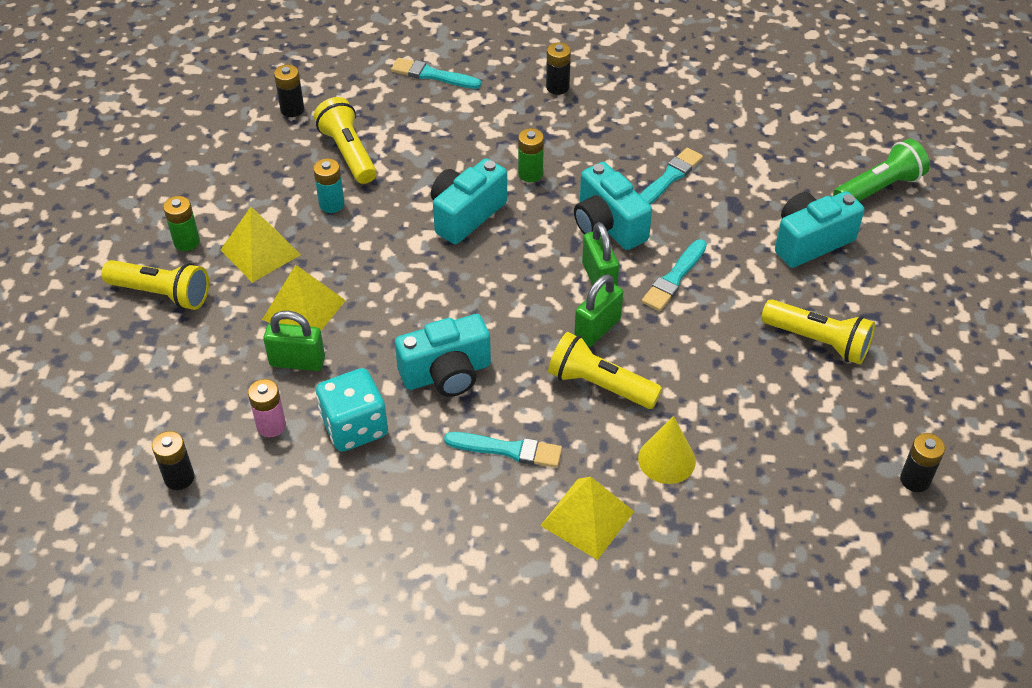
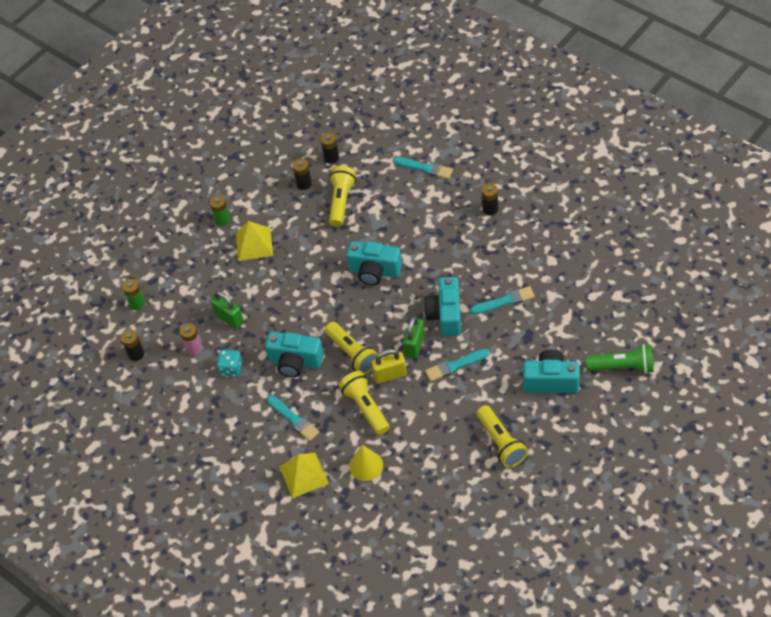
camera: 40 degrees right, 5 degrees up
yellow flashlight [101,260,209,310] -> yellow flashlight moved to [325,322,378,374]
yellow pyramid [262,265,346,331] -> none
turquoise battery [313,158,345,213] -> none
turquoise dice [316,368,388,452] -> turquoise dice [217,350,242,377], size x0.65
turquoise brush [391,58,481,89] -> turquoise brush turned 150 degrees clockwise [393,157,453,179]
turquoise camera [431,158,507,244] -> turquoise camera turned 150 degrees counterclockwise [346,241,402,285]
green battery [518,128,544,182] -> green battery moved to [122,279,145,310]
green padlock [574,274,623,347] -> yellow padlock [371,349,407,384]
black battery [900,433,945,492] -> black battery moved to [293,159,312,190]

